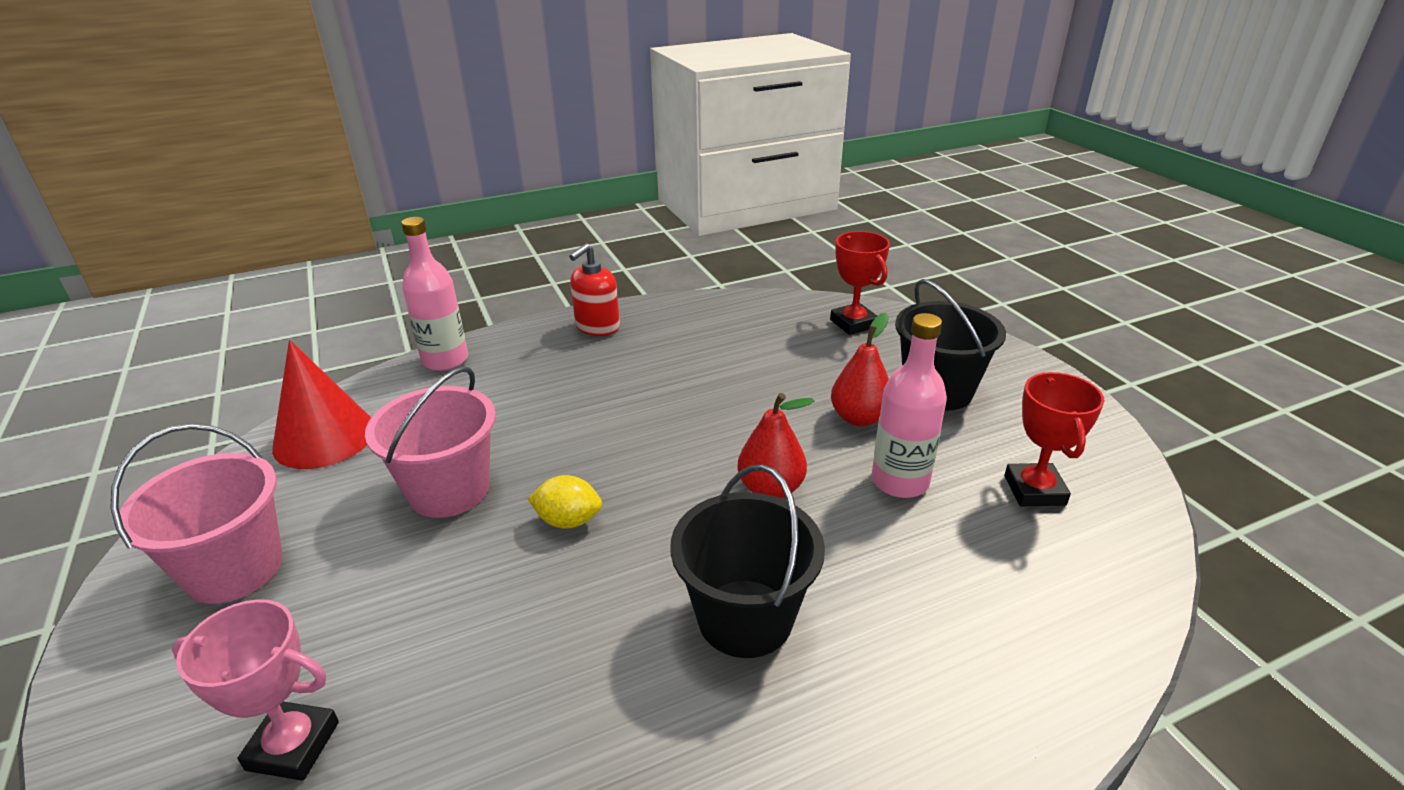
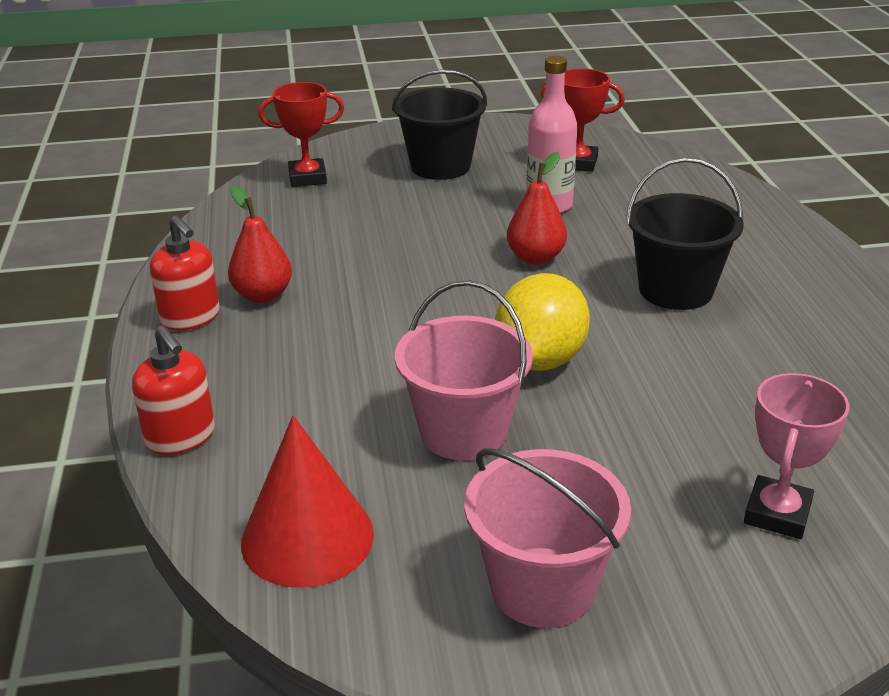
camera: 75 degrees left, 0 degrees up
pink bottle [401,217,468,371] -> red soap dispenser [132,326,215,455]
yellow lemon [528,475,602,529] -> yellow lemon [496,273,590,371], size x1.81
red pear [831,313,889,427] -> red pear moved to [228,186,292,303]

